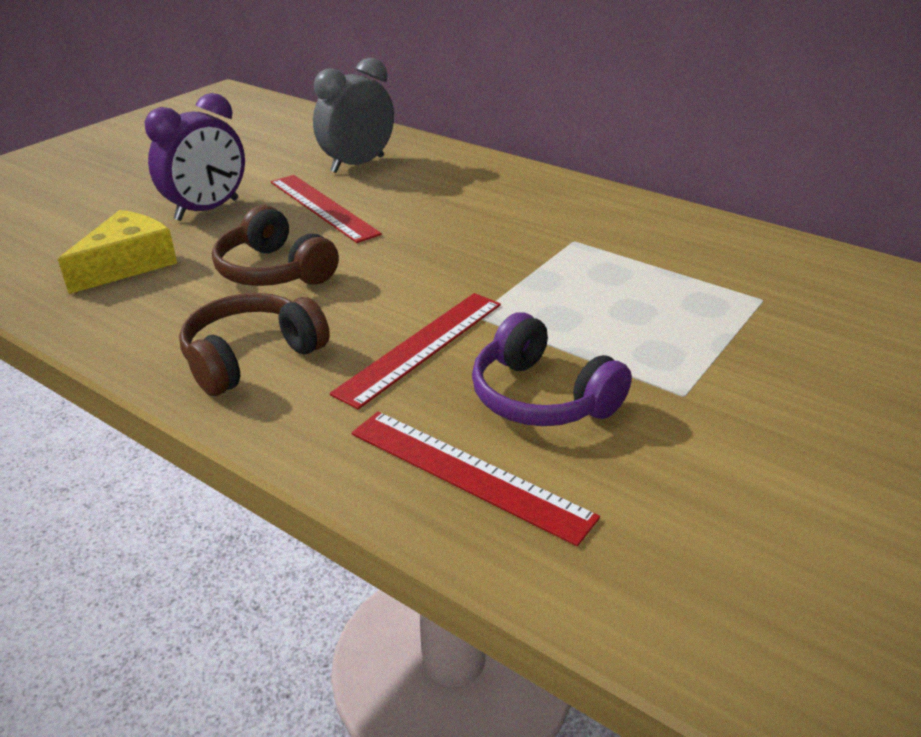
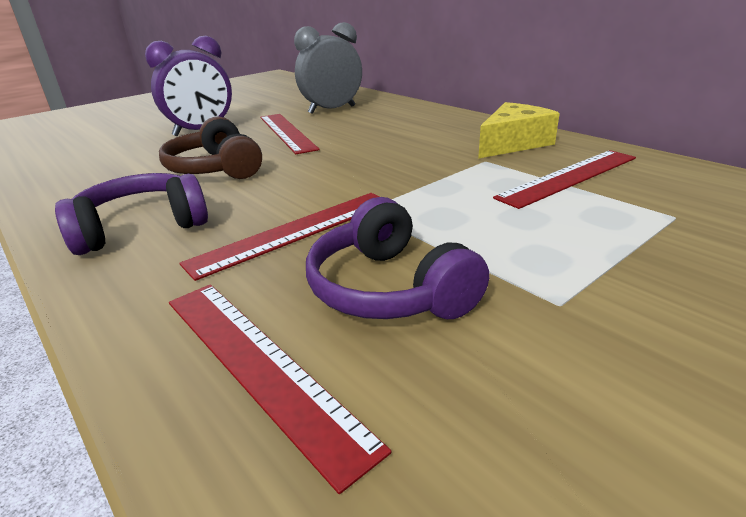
camera: 15 degrees right, 5 degrees down
yellow cheese [58,210,177,294] -> yellow cheese moved to [478,102,560,159]
brown headphones [179,293,330,396] -> purple headphones [55,173,208,255]
none -> red ruler [493,150,636,209]

